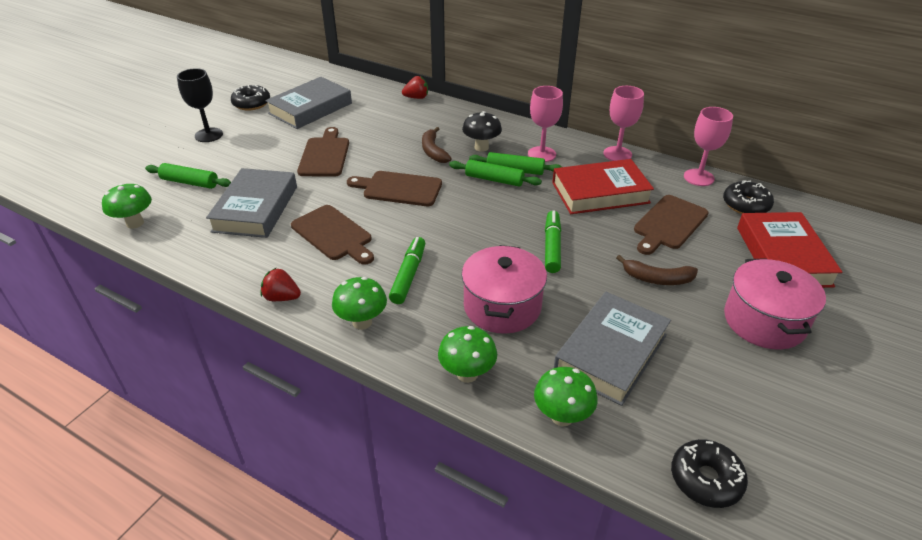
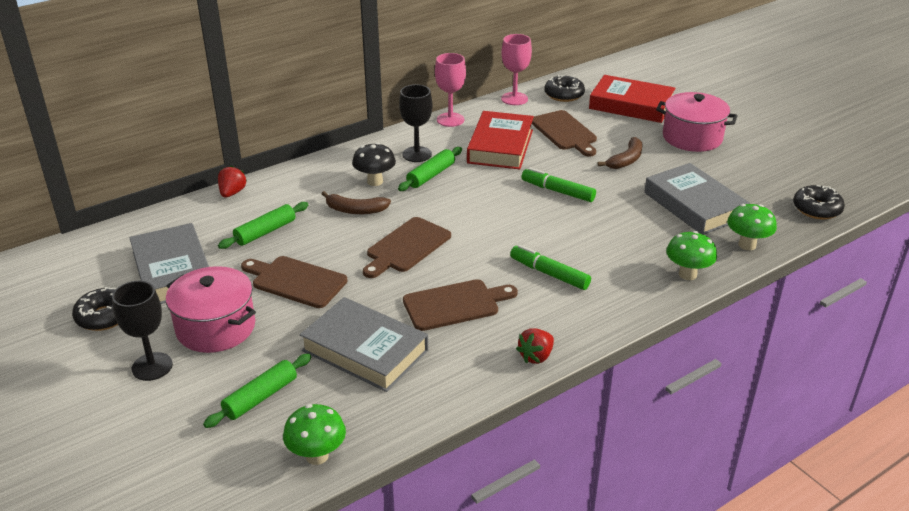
camera: 65 degrees left, 5 degrees down
green mushroom [332,277,387,330] -> none
green rolling pin [449,159,542,187] -> green rolling pin moved to [218,202,308,249]
pink pot [462,245,547,334] -> pink pot moved to [166,266,256,353]
pink goblet [528,86,563,162] -> black goblet [399,84,432,162]

